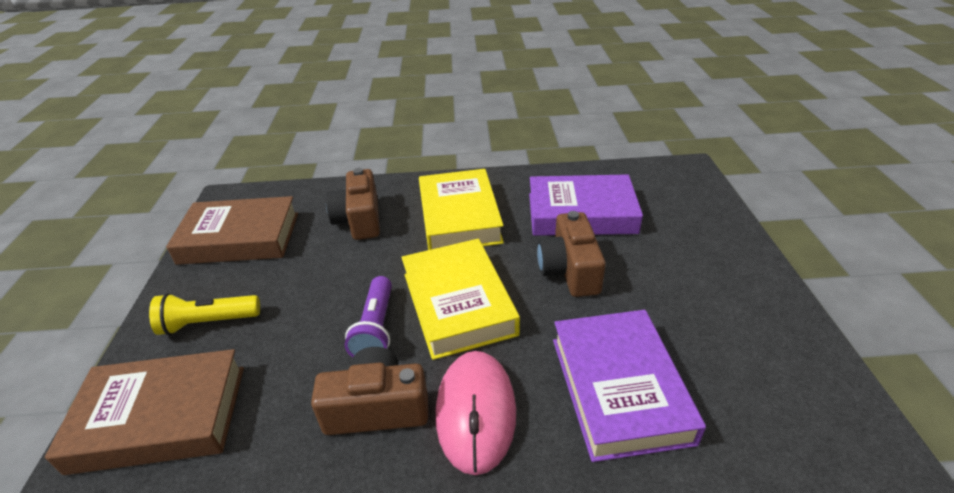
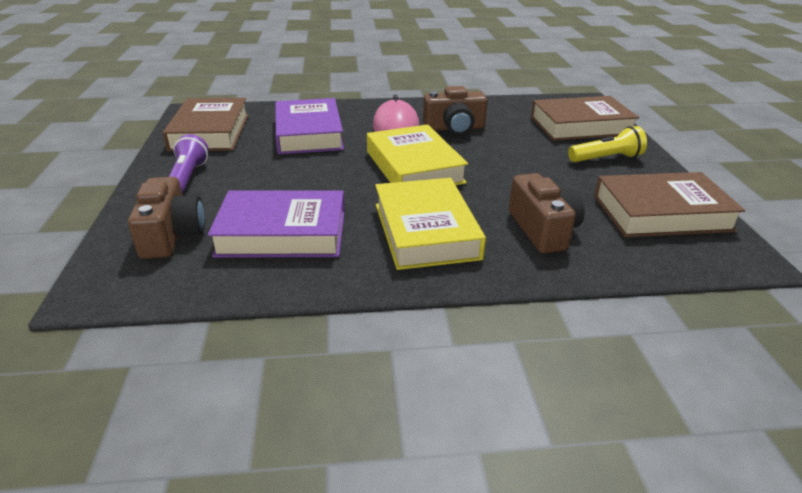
camera: 175 degrees right, 5 degrees down
purple flashlight [345,276,392,357] -> purple flashlight moved to [168,134,209,195]
brown camera [537,211,606,297] -> brown camera moved to [128,177,205,259]
none -> brown book [163,98,248,151]

